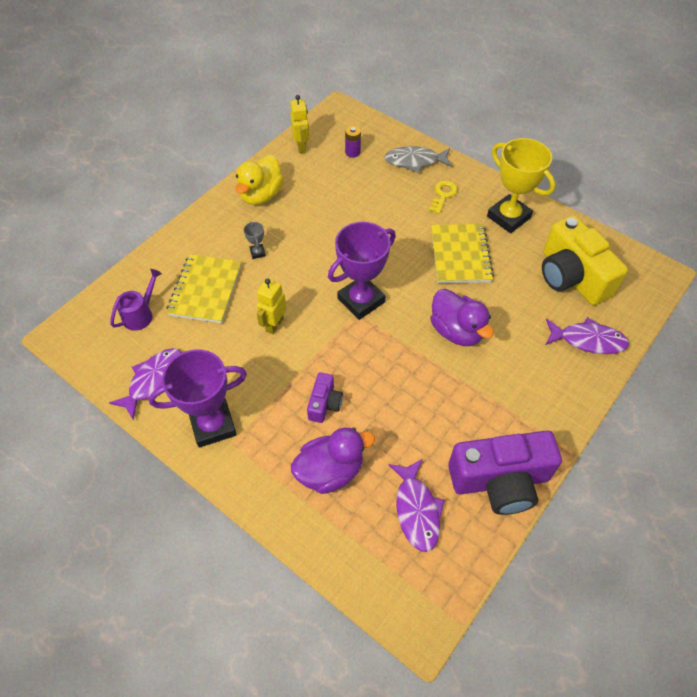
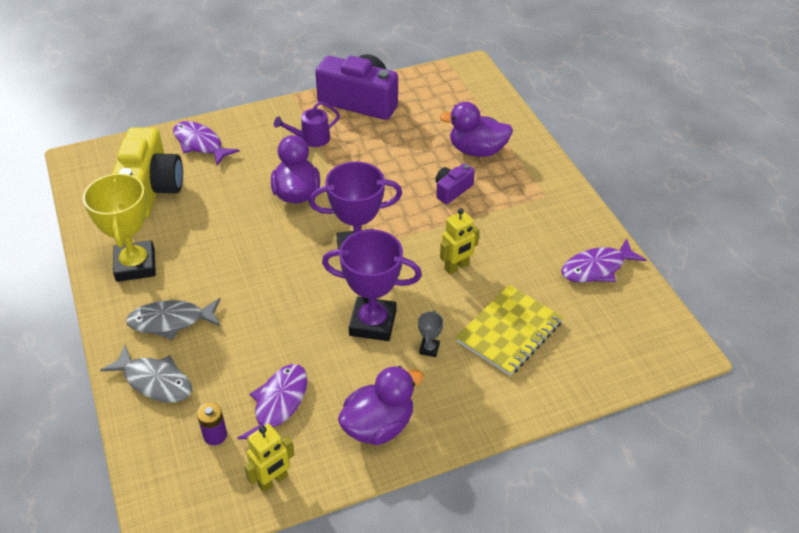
camera: 150 degrees left, 10 degrees down
purple watering can [110,269,162,331] -> purple watering can moved to [274,101,340,147]
purple trophy [148,349,247,448] -> purple trophy moved to [322,229,422,341]
yellow duck [235,155,284,205] -> purple duck [338,366,424,445]
yellow robot [290,95,310,153] -> yellow robot turned 150 degrees counterclockwise [244,424,294,492]
purple fish [388,459,445,552] -> purple fish moved to [237,364,308,439]
yellow key [429,180,458,214] -> grey fish [126,298,220,340]
yellow notebook [431,224,494,283] -> none

